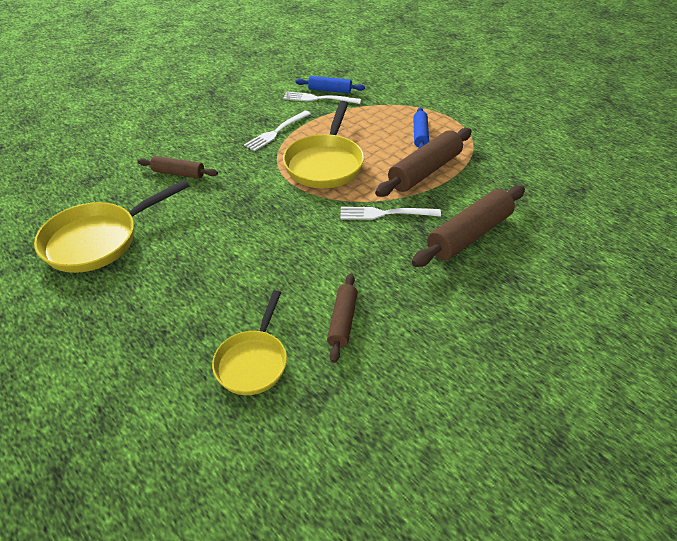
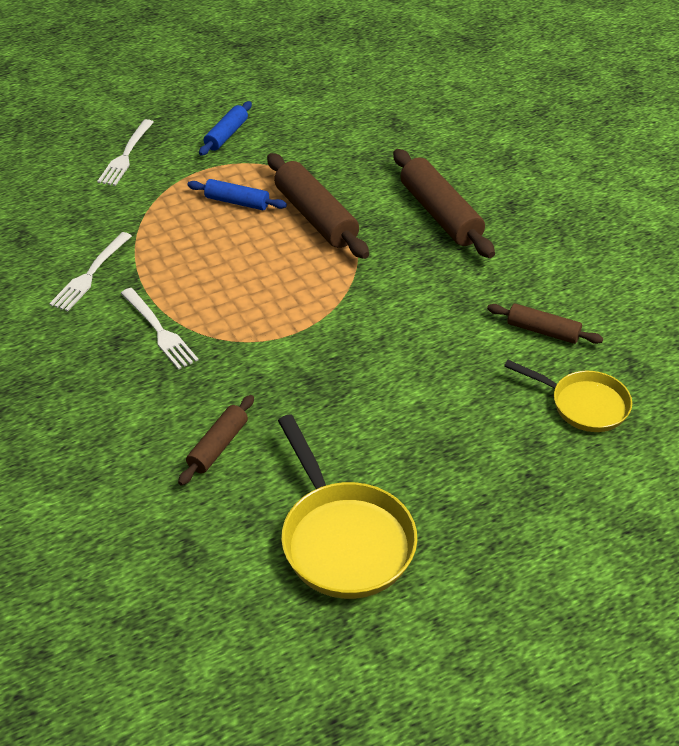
camera: 75 degrees left, 0 degrees up
yellow pan [283,101,364,188] -> none
blue rolling pin [295,76,365,93] -> blue rolling pin moved to [199,101,252,156]
white fork [341,207,441,220] -> white fork moved to [97,119,154,186]

